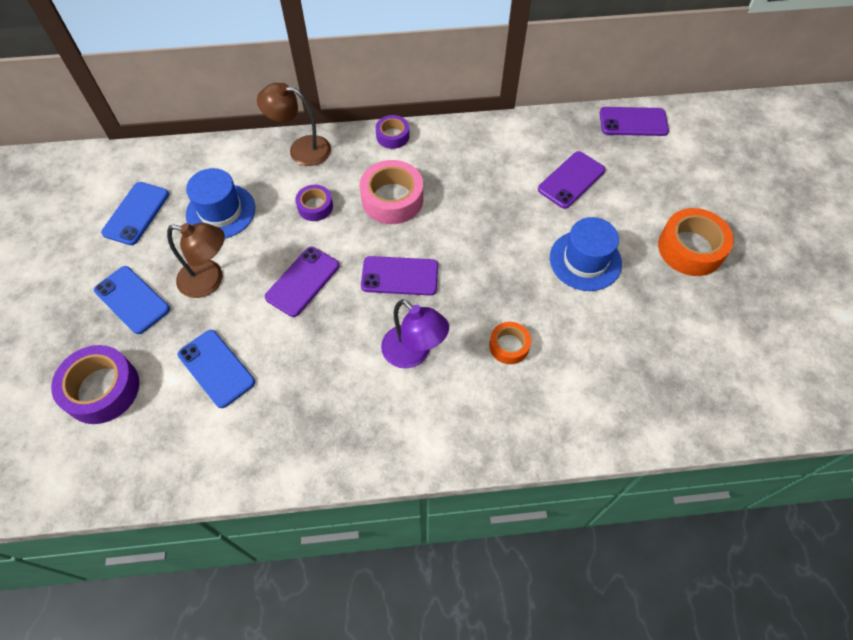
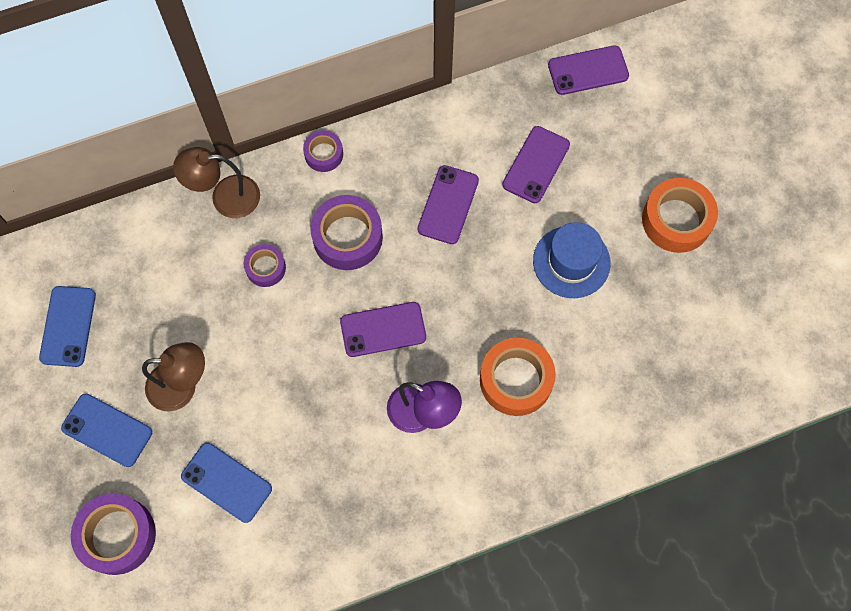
camera: 15 degrees left, 10 degrees up
blue hat [186,168,255,238] -> none
purple phone [265,247,339,317] -> purple phone moved to [417,165,479,244]
pink tape [360,160,423,224] -> purple tape [310,195,383,270]
orange tape [489,322,531,364] -> orange tape [480,338,556,416], size x1.76

